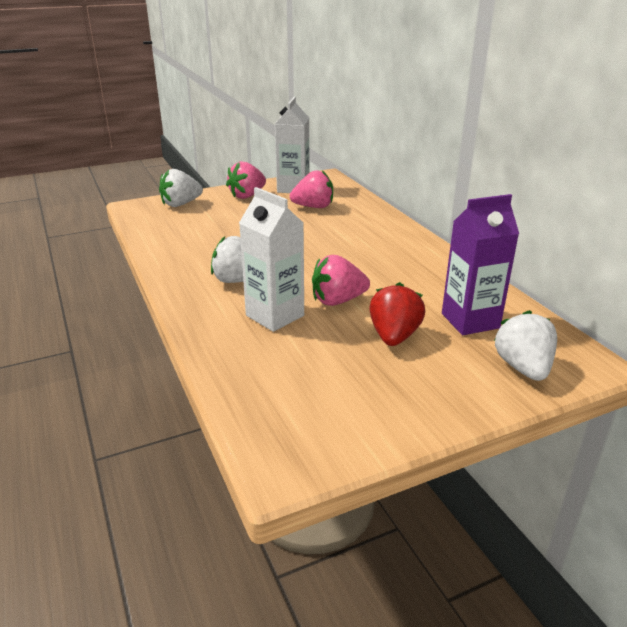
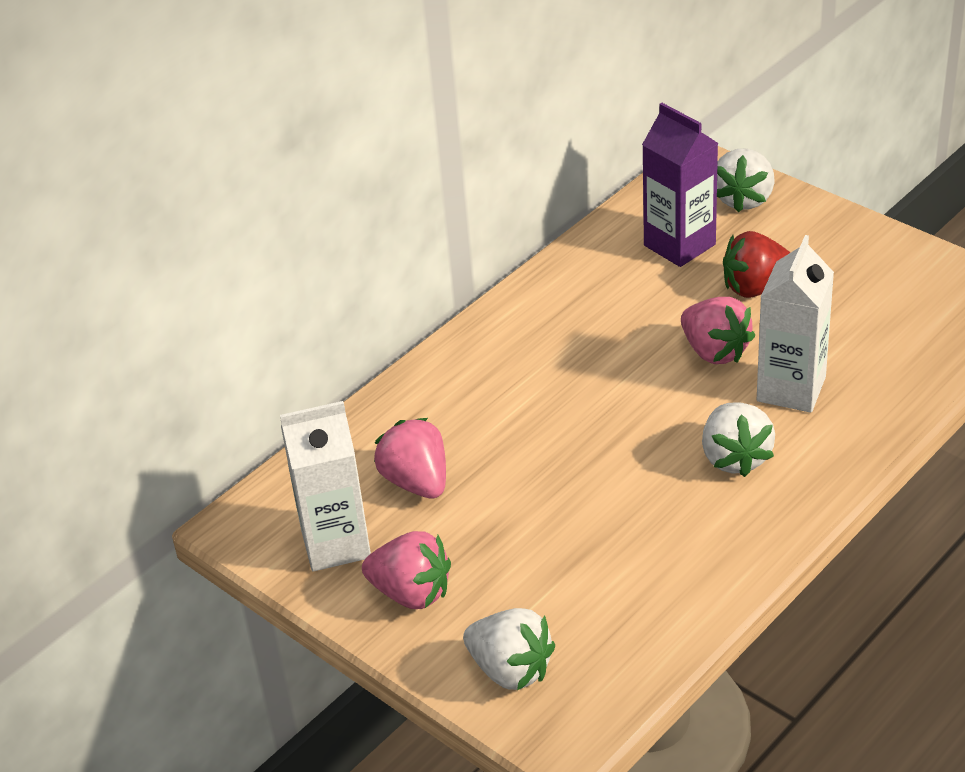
camera: 110 degrees left, 10 degrees up
white strawberry [494,310,557,381] -> white strawberry turned 45 degrees counterclockwise [717,148,775,212]

